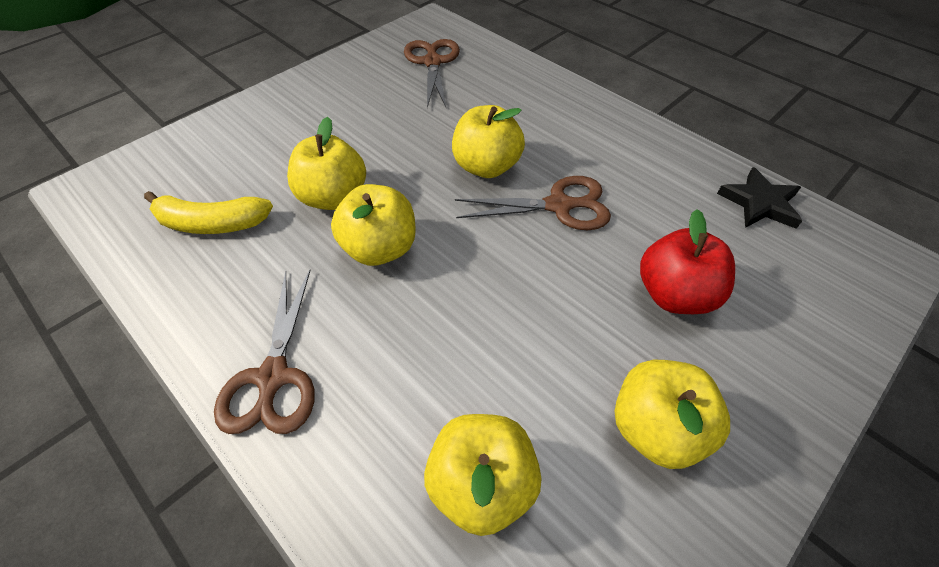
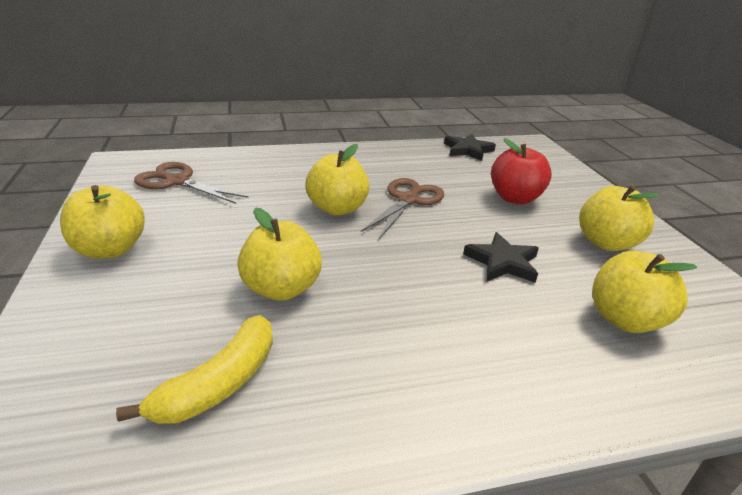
camera: 60 degrees left, 20 degrees down
brown scissors [214,270,315,434] -> none
yellow apple [331,184,416,266] -> yellow apple moved to [60,185,145,259]
none -> black star [463,232,539,283]

